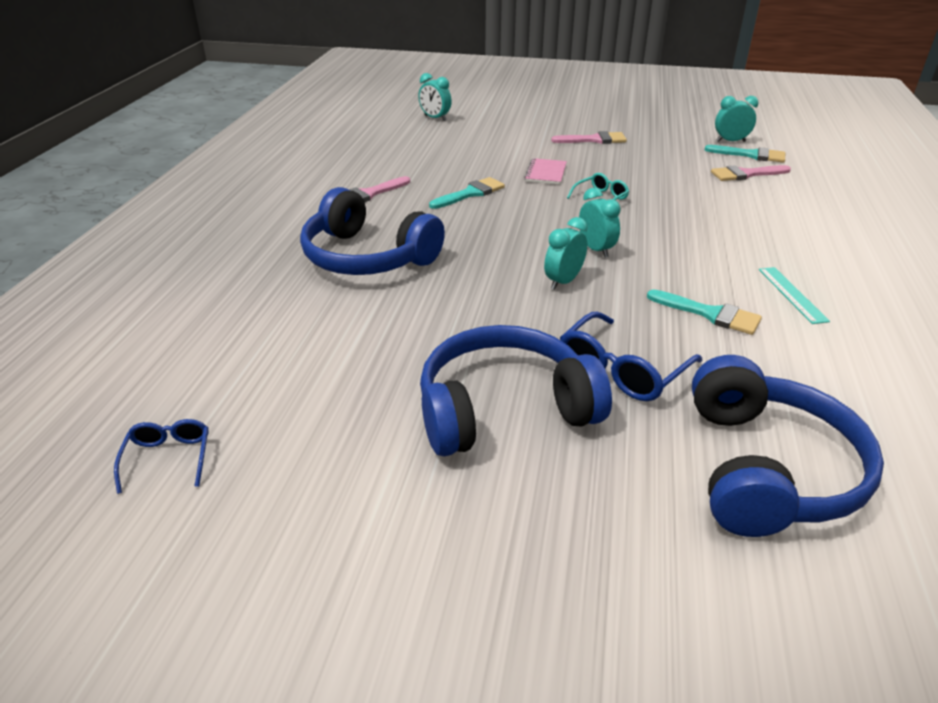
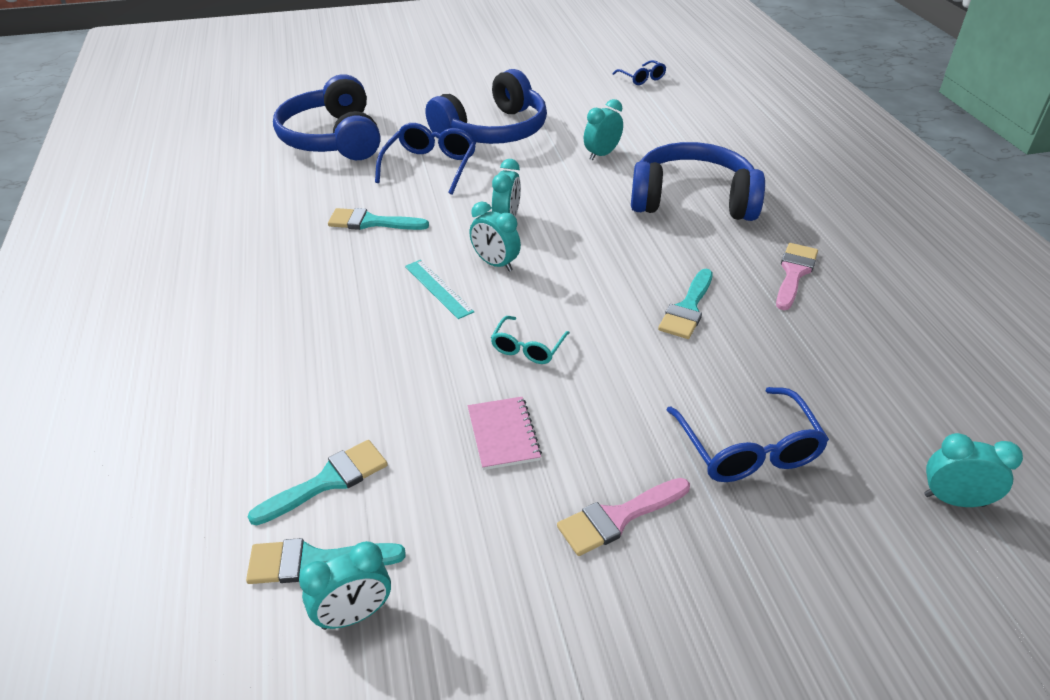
camera: 155 degrees right, 5 degrees up
pink notebook [524,158,567,184] -> pink notebook moved to [468,397,542,470]
pink brush [711,165,791,181] -> turquoise brush [248,440,388,525]
turquoise ruler [759,267,830,324] -> turquoise ruler moved to [405,260,475,319]
none -> turquoise clock [584,99,623,161]
none -> blue glasses [667,387,829,482]

